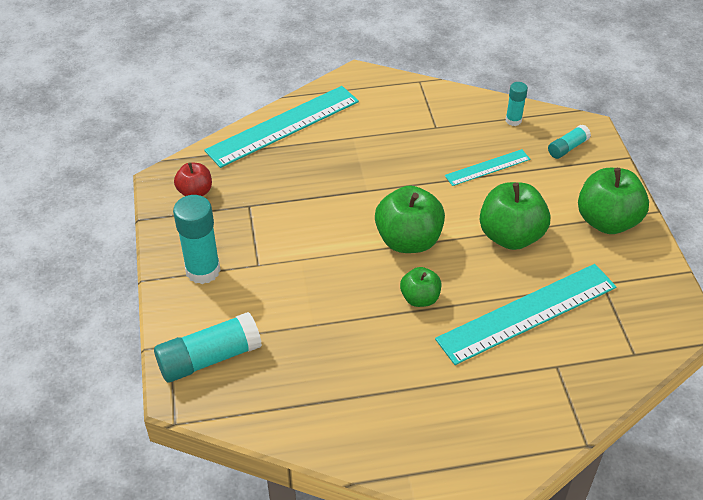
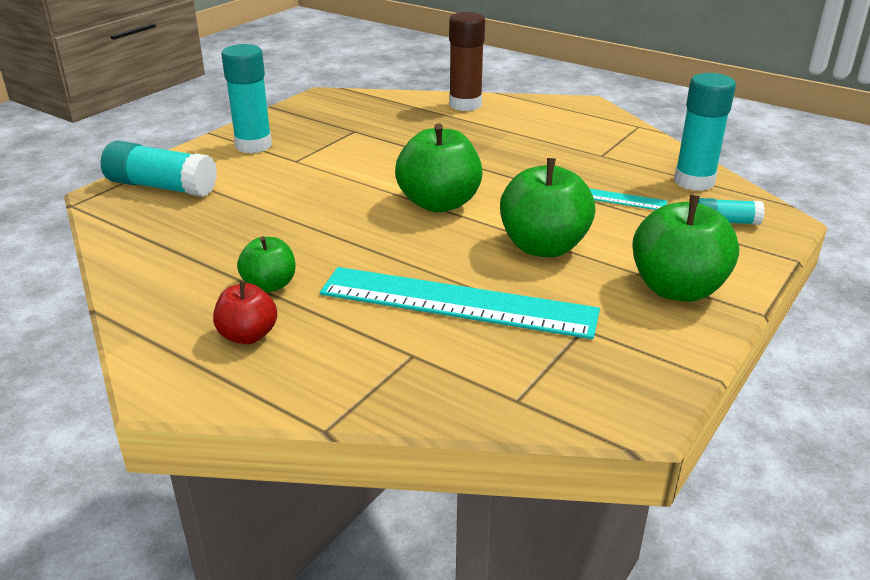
camera: 45 degrees right, 15 degrees down
red apple [174,162,212,196] -> red apple moved to [213,281,277,344]
turquoise ruler [204,86,359,168] -> brown glue stick [449,12,485,111]
green apple [400,267,441,307] -> green apple moved to [237,236,296,292]
turquoise glue stick [506,82,528,126] -> turquoise glue stick [674,73,736,191], size x1.84

